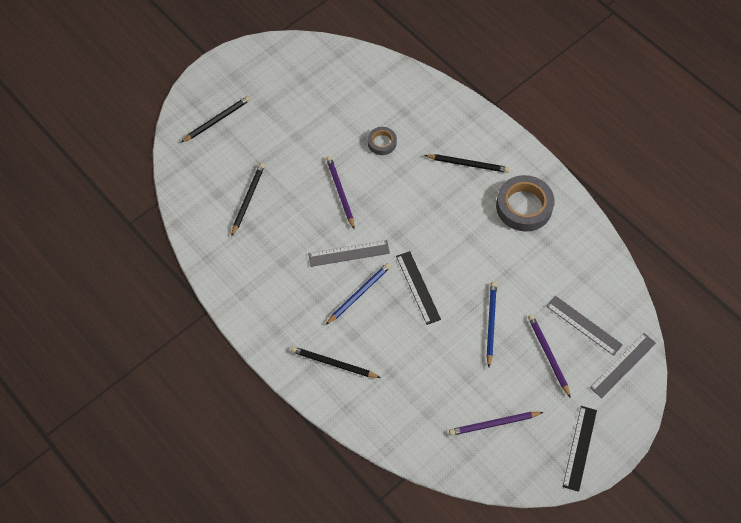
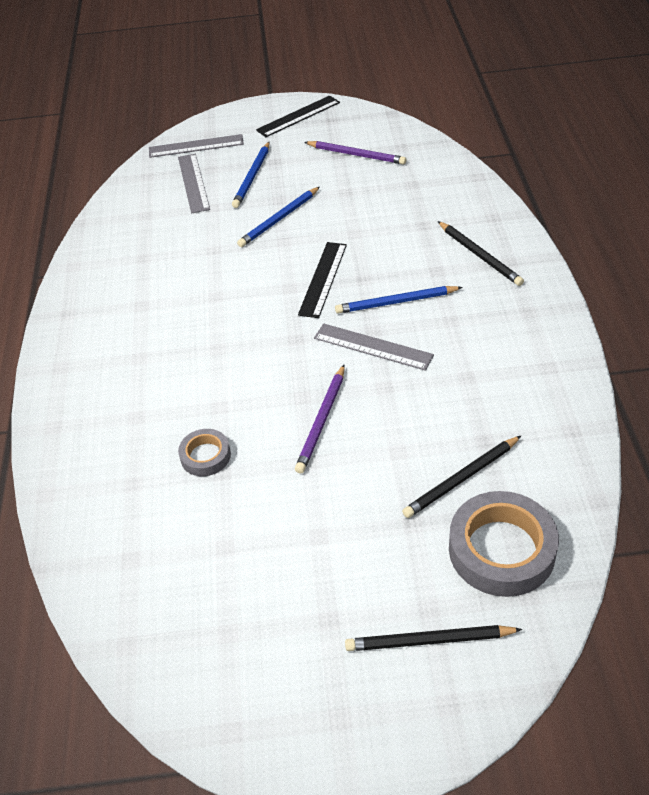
camera: 140 degrees left, 15 degrees down
black pencil [424,154,510,173] -> none
grey tape [496,175,554,231] -> grey tape moved to [449,491,559,597]
purple pencil [528,315,571,398] -> blue pencil [232,142,270,208]

